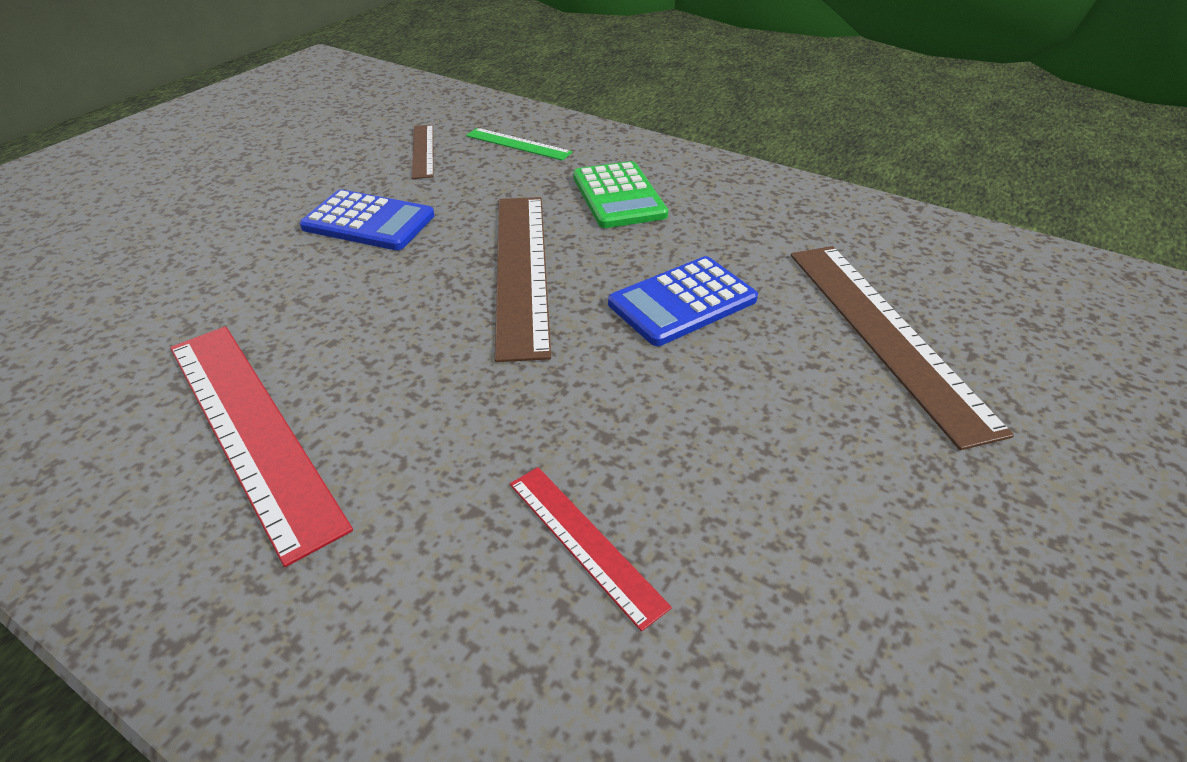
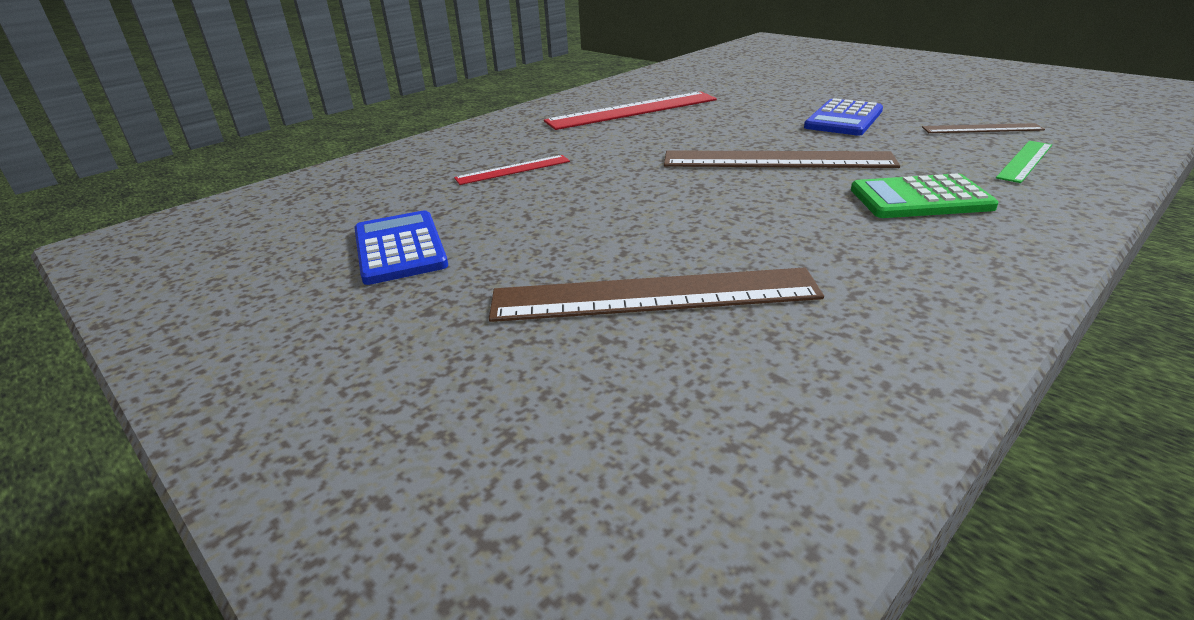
camera: 105 degrees right, 10 degrees down
blue calculator [608,256,758,346] -> blue calculator moved to [354,210,448,285]

